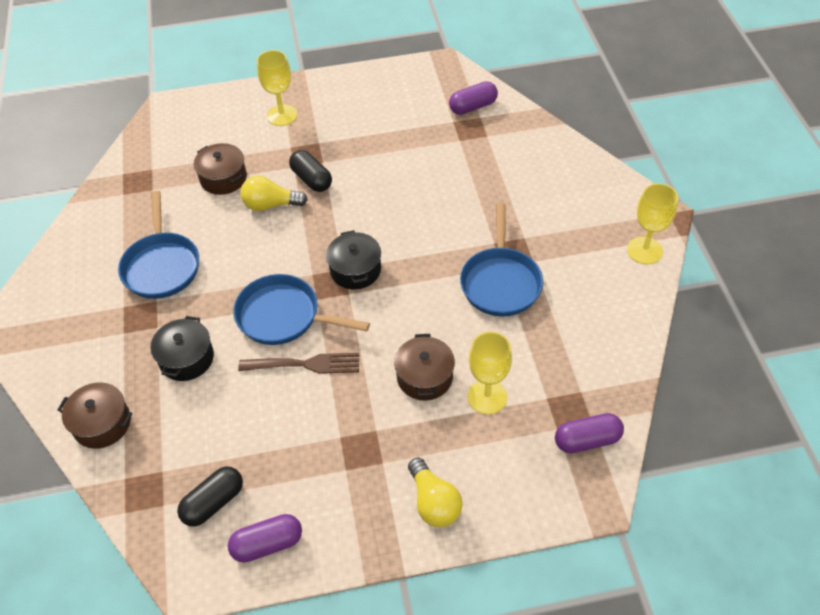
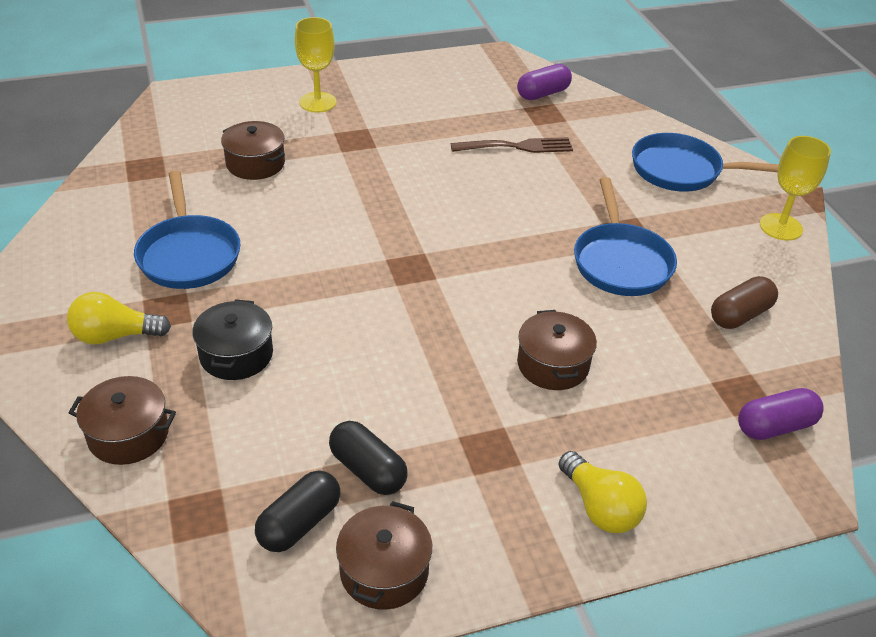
camera: 10 degrees left, 10 degrees down
purple capsule [228,514,302,563] -> brown pot [336,501,432,610]
blue pan [233,274,370,345] -> blue pan moved to [632,133,779,192]
brown fork [238,353,359,374] -> brown fork moved to [451,137,573,153]
yellow light bulb [241,176,307,211] -> yellow light bulb moved to [67,292,171,345]
black capsule [289,150,332,192] -> black capsule moved to [329,421,408,495]
black pot [326,230,381,289] -> none
yellow goblet [468,332,512,414] -> none
none -> brown capsule [711,276,778,329]

